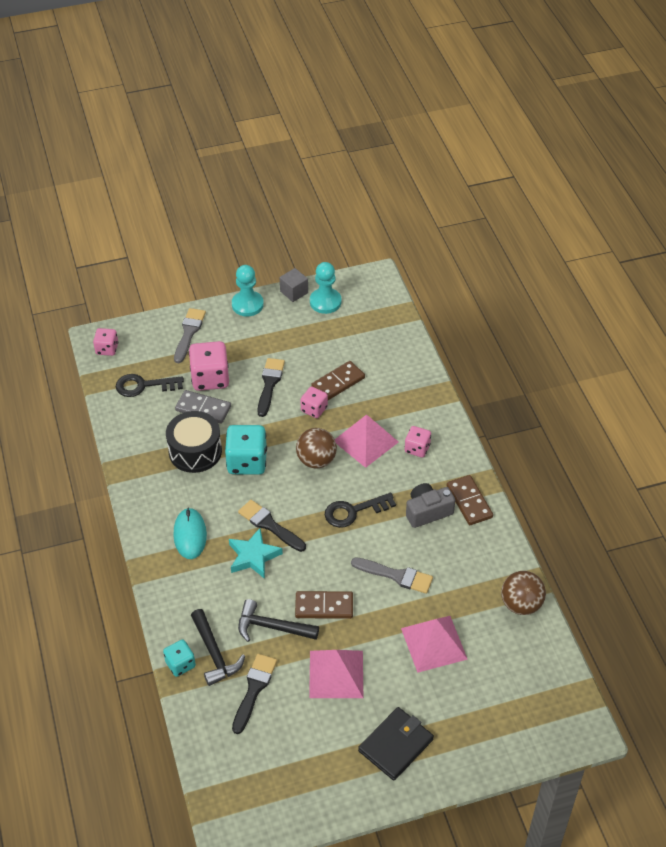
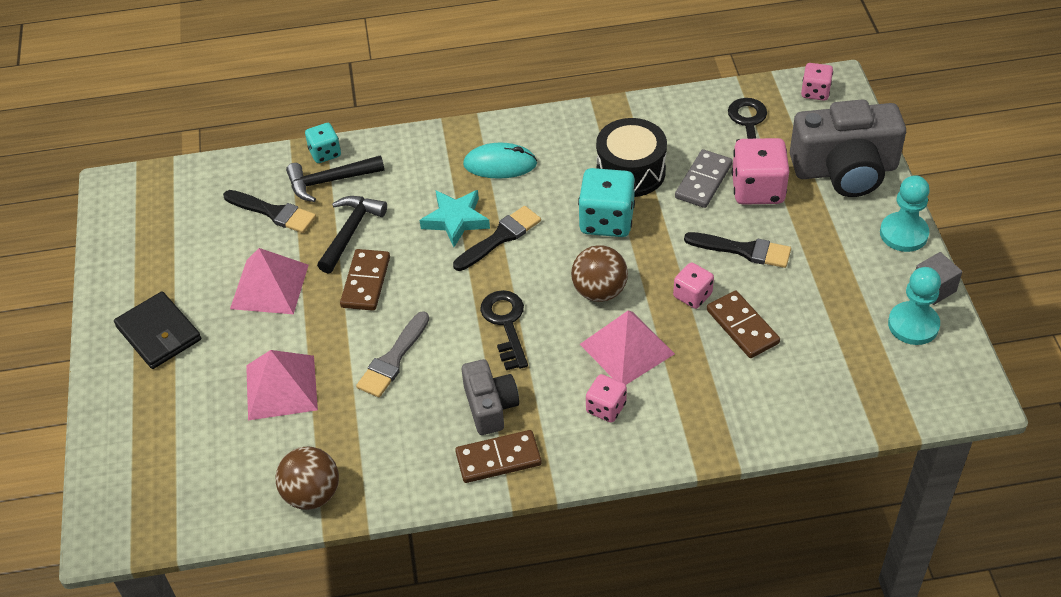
camera: 100 degrees right, 0 degrees up
grey brush [174,308,206,363] -> grey camera [790,99,906,197]

